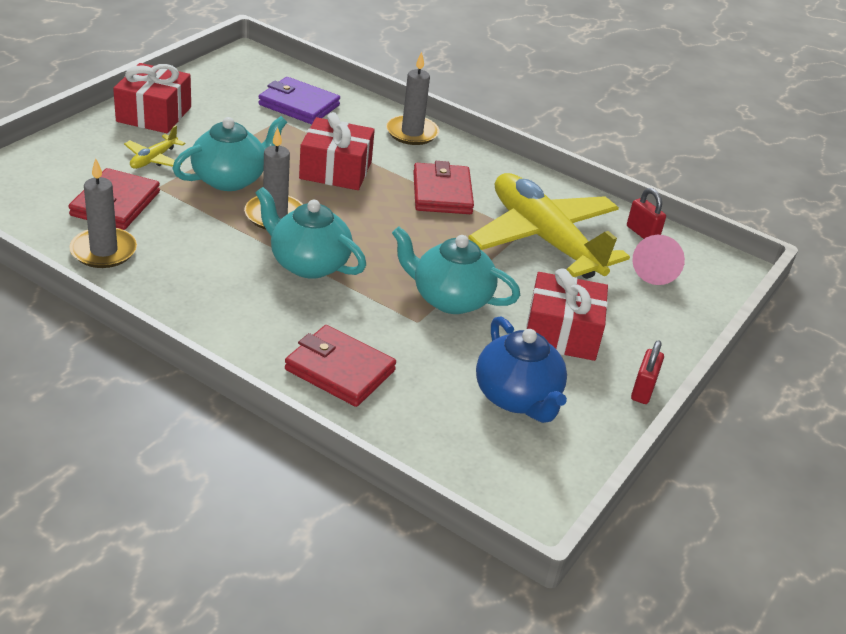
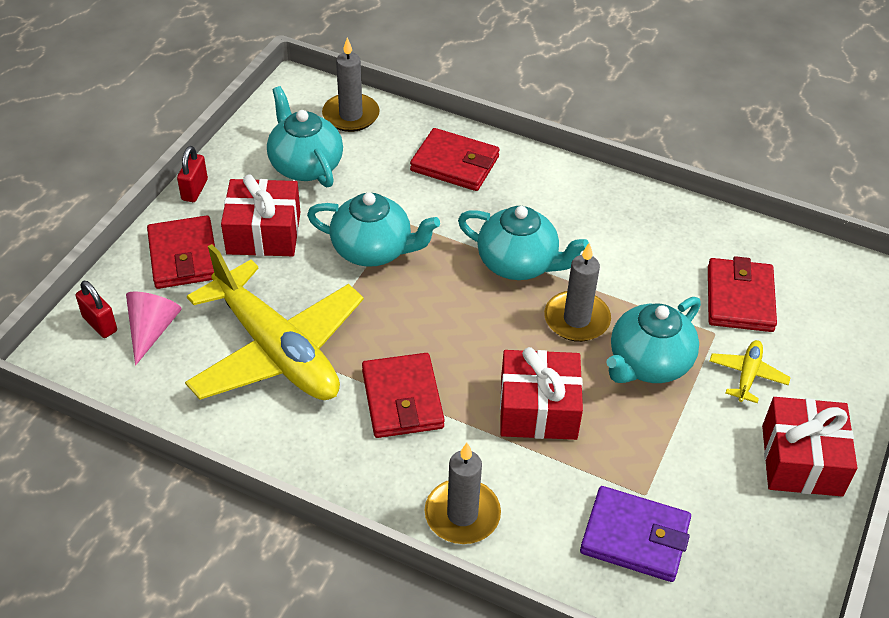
camera: 175 degrees right, 10 degrees up
grey candle [69,158,137,268] -> grey candle moved to [322,37,379,132]
blue teapot [476,316,567,423] -> turquoise teapot [267,86,343,187]
red padlock [627,188,666,239] -> red padlock moved to [76,281,117,338]
none -> red wallet [147,215,215,289]

